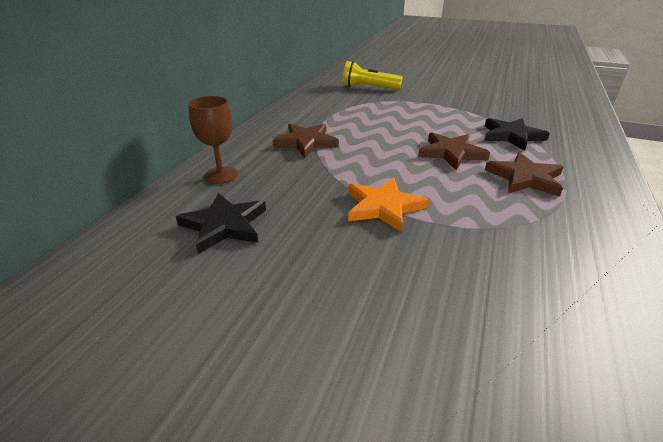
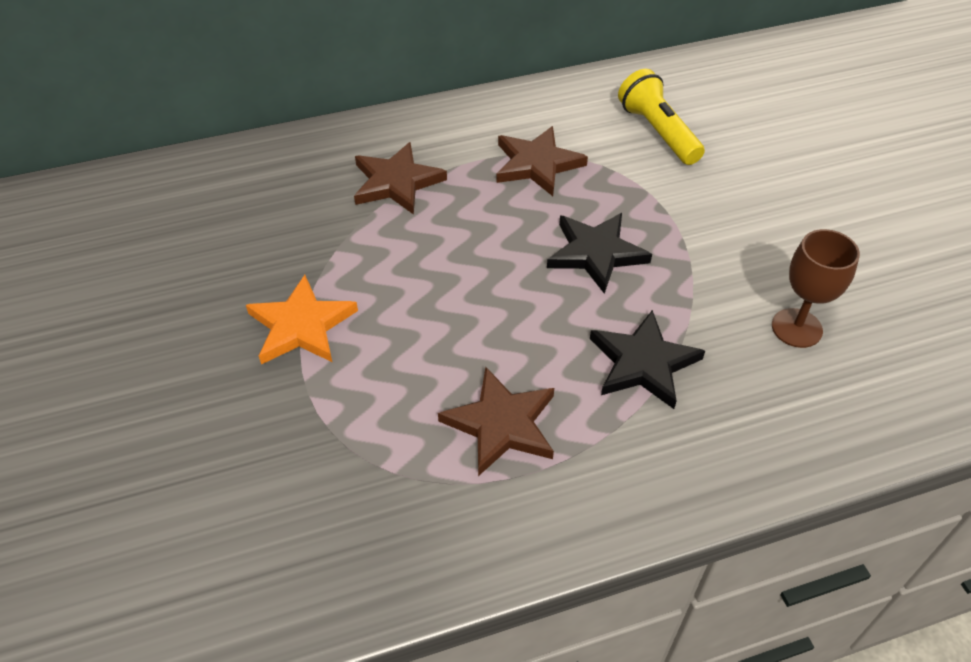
camera: 50 degrees right, 15 degrees up
black star [176,193,266,254] -> black star moved to [547,213,652,294]
brown goblet [188,96,238,184] -> brown goblet moved to [772,229,860,348]
brown star [418,132,490,170] -> brown star moved to [496,126,588,196]

